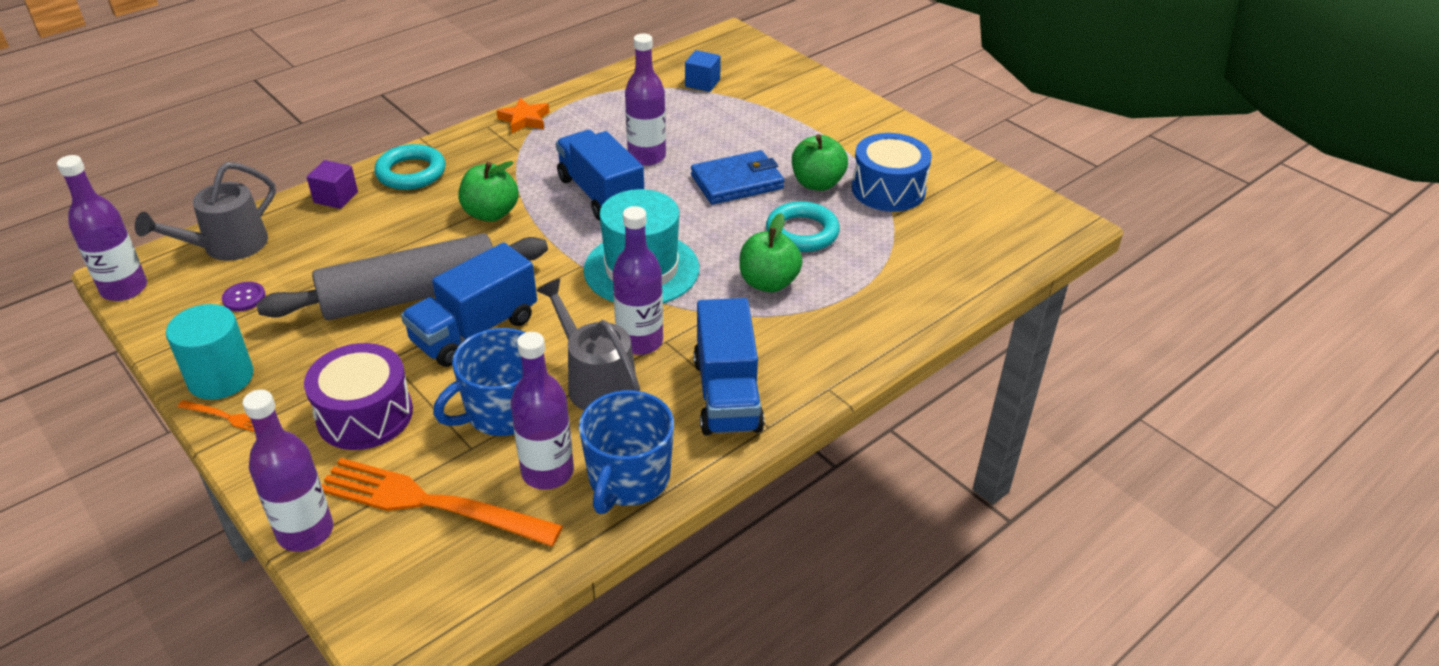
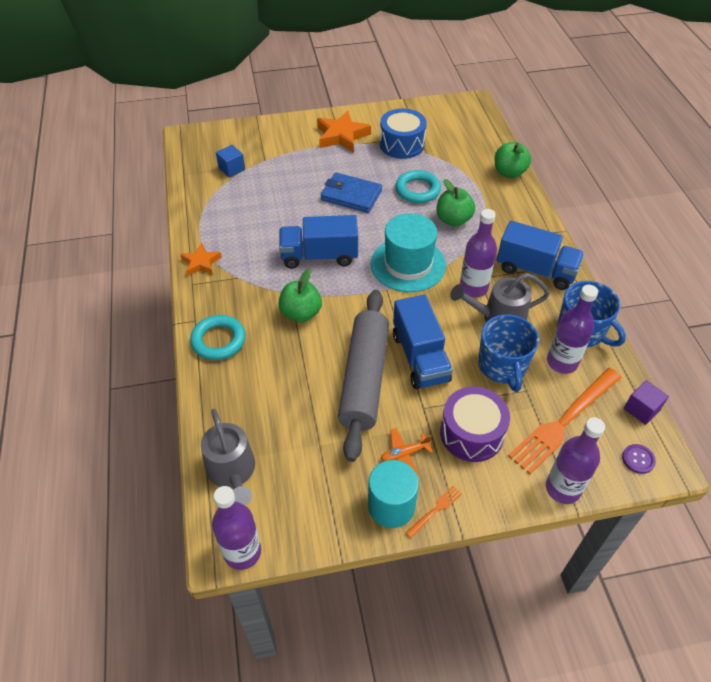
camera: 60 degrees left, 10 degrees up
purple button [222,282,266,311] -> purple button moved to [622,444,656,474]
purple cube [307,160,358,209] -> purple cube moved to [624,380,669,425]
purple bottle [625,33,666,166] -> none
blue wallet [691,150,784,205] -> blue wallet turned 75 degrees counterclockwise [321,172,382,213]
green apple [792,134,848,191] -> green apple moved to [495,142,531,178]
none -> orange star [317,111,371,153]
none -> orange plane [381,428,433,474]

